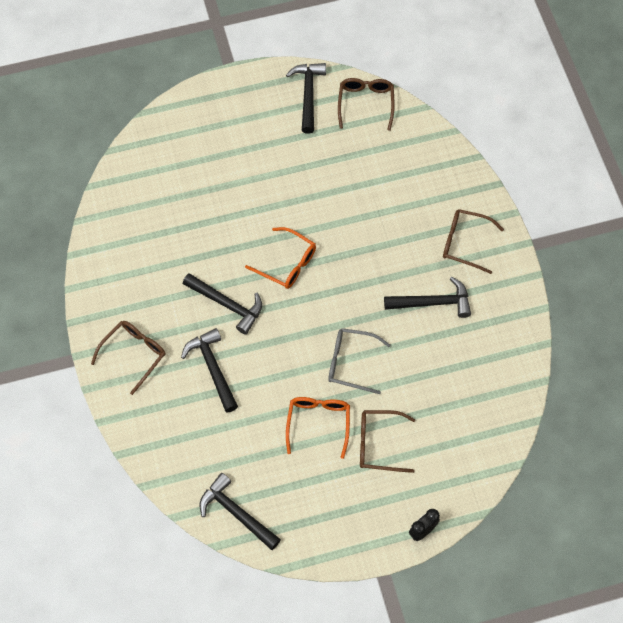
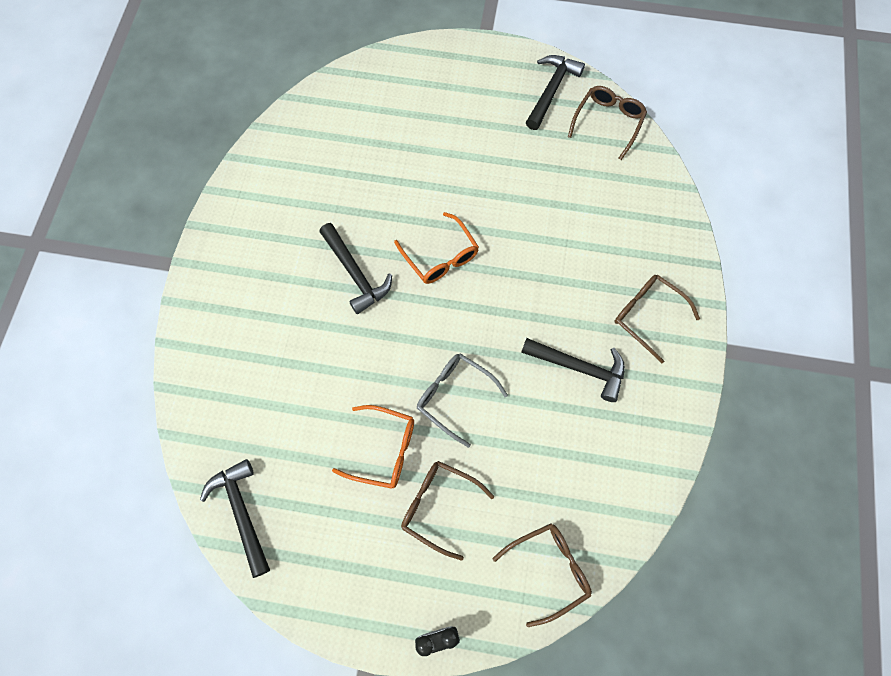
camera: 25 degrees right, 5 degrees up
brown glasses [91,321,166,395] -> brown glasses moved to [492,524,592,627]
black hammer [181,328,238,412] -> none
orange glasses [286,397,350,459] -> orange glasses turned 75 degrees clockwise [332,405,414,489]

